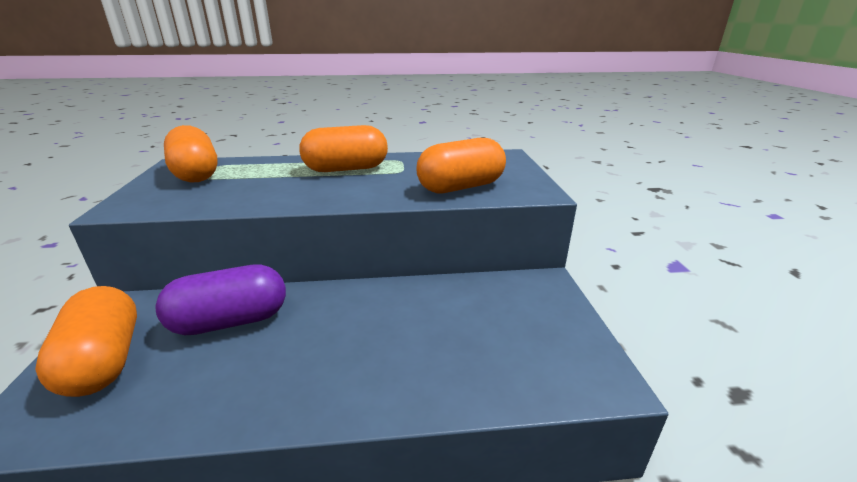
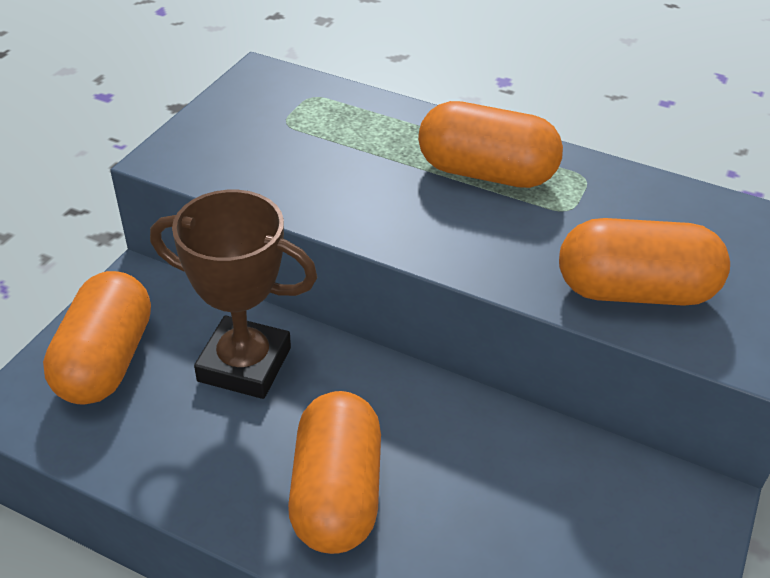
camera: 30 degrees right, 15 degrees up
purple capsule [156,264,286,335] -> brown trophy [150,190,317,399]
orange capsule [164,125,218,182] -> orange capsule moved to [288,391,381,554]

